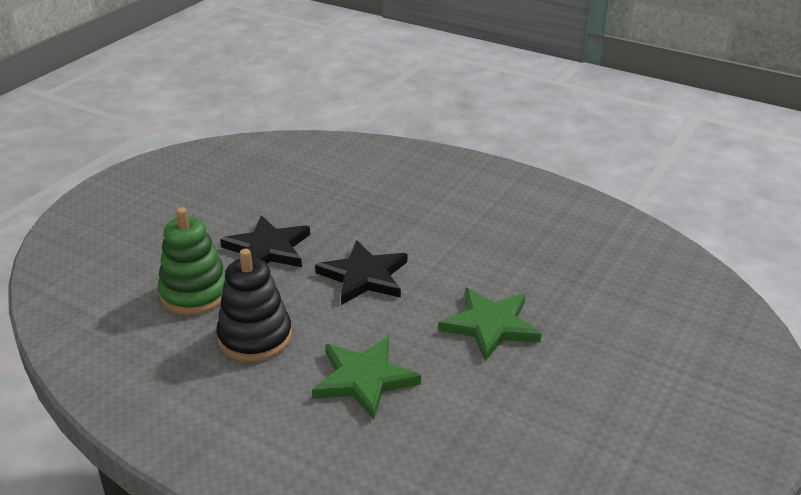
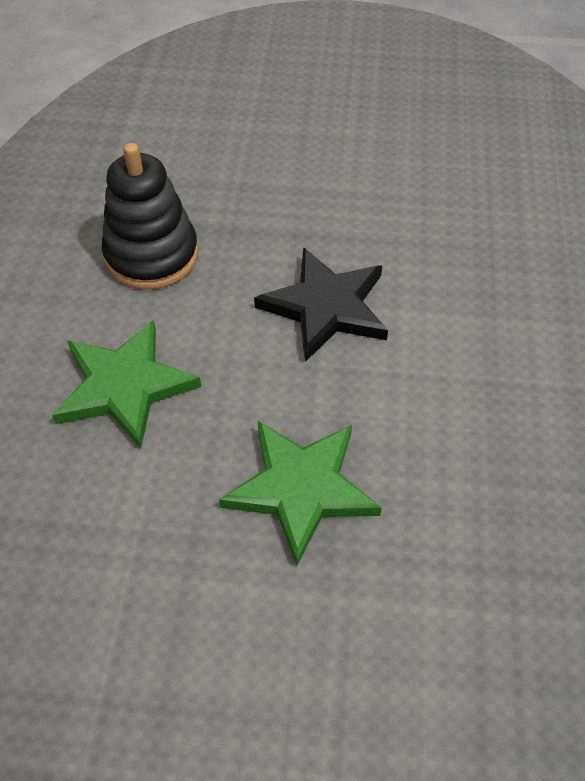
camera: 65 degrees right, 20 degrees up
green stacking toy [158,207,226,315] -> none
black star [220,215,310,267] -> none

